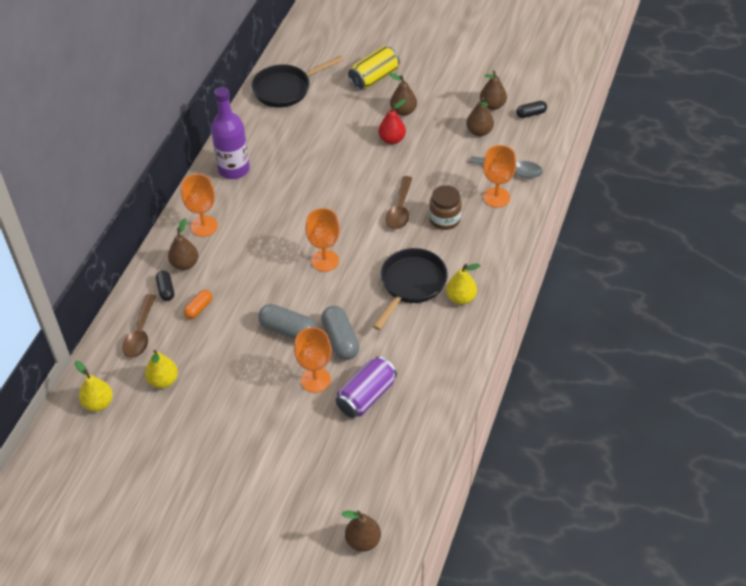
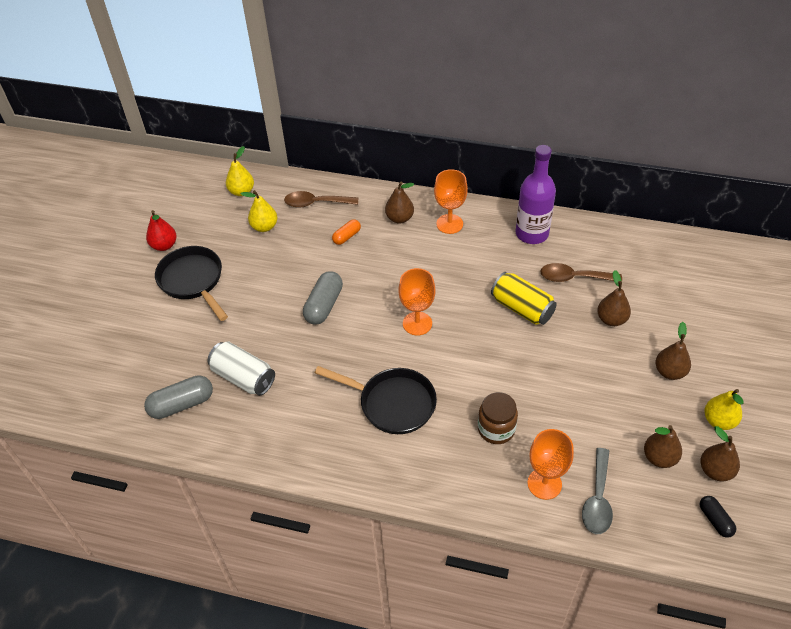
camera: 85 degrees right, 0 degrees up
black capsule [156,270,174,301] -> none
orange capsule [184,290,212,319] -> orange capsule turned 75 degrees counterclockwise [332,219,361,245]
black pan [252,56,343,108] -> black pan moved to [155,246,228,321]
orange goblet [294,327,331,393] -> none
grey capsule [321,306,360,360] -> grey capsule moved to [144,375,213,419]
purple can [336,356,397,418] -> white can [208,341,275,396]
brown pear [342,510,381,552] -> brown pear moved to [597,270,631,326]
yellow can [348,46,400,90] -> yellow can moved to [491,272,557,325]
red pear [378,99,406,144] -> red pear moved to [146,210,177,251]
brown spoon [386,176,412,229] -> brown spoon moved to [540,263,622,282]
yellow pear [446,264,481,305] -> yellow pear moved to [705,389,743,430]

